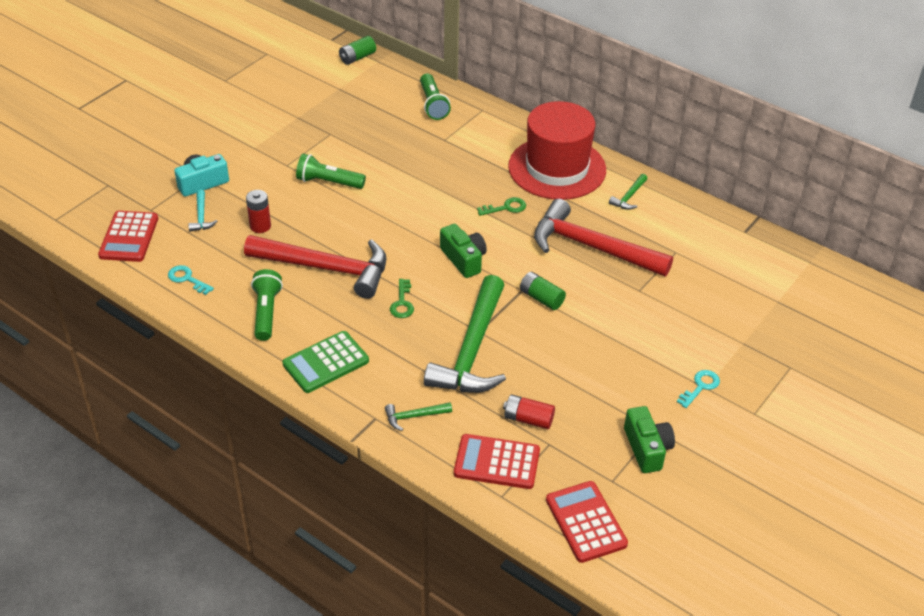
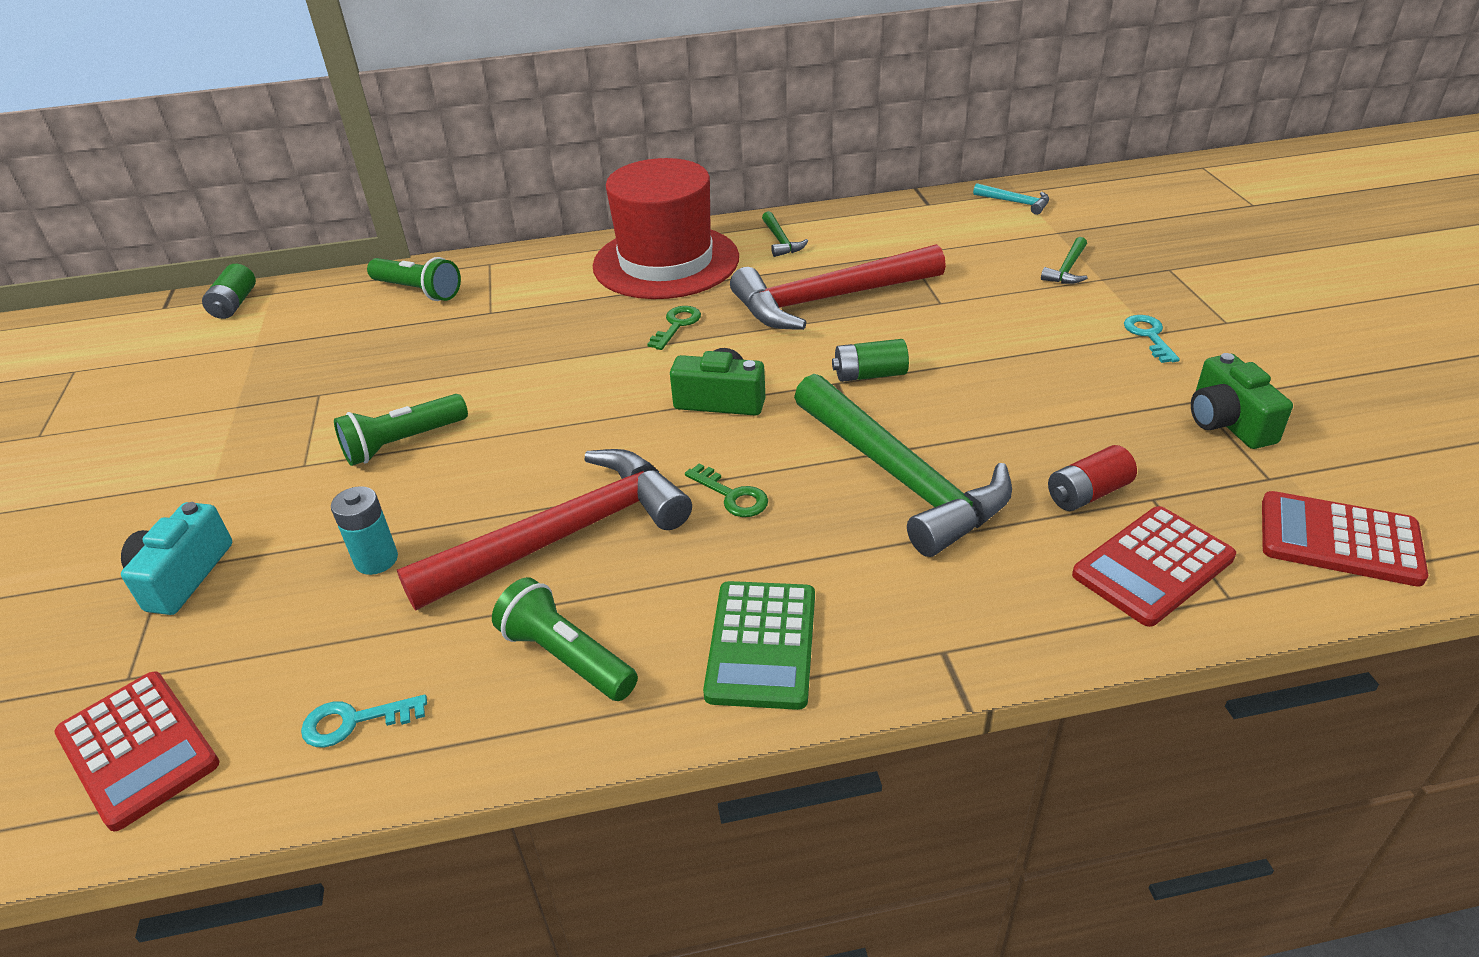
camera: 45 degrees left, 5 degrees down
turquoise hammer [188,190,217,232] -> turquoise hammer moved to [973,183,1049,215]
red battery [246,190,271,233] -> turquoise battery [331,486,398,575]
green hammer [385,402,452,431] -> green hammer moved to [1041,237,1088,284]
green camera [624,406,675,473] -> green camera turned 135 degrees counterclockwise [1191,353,1293,449]

